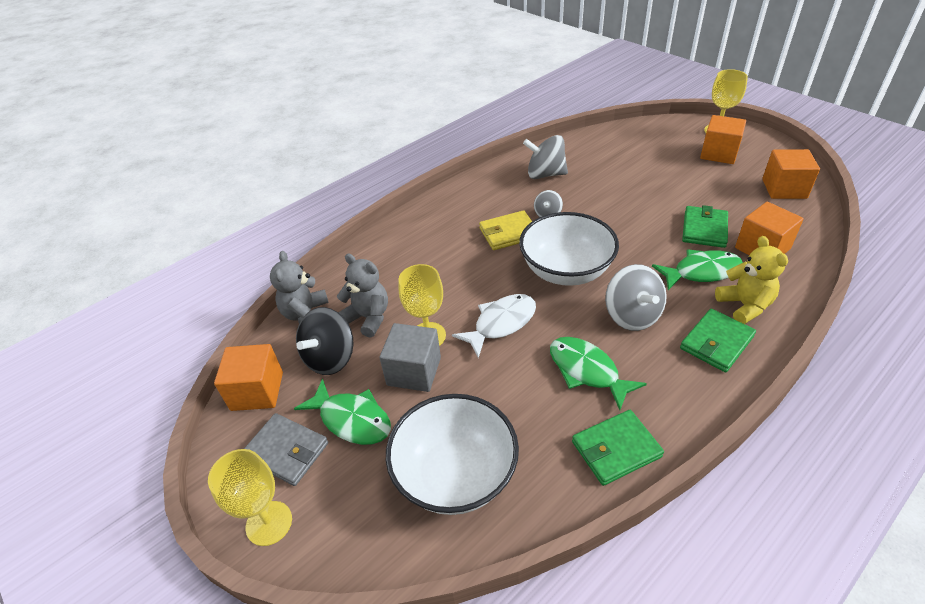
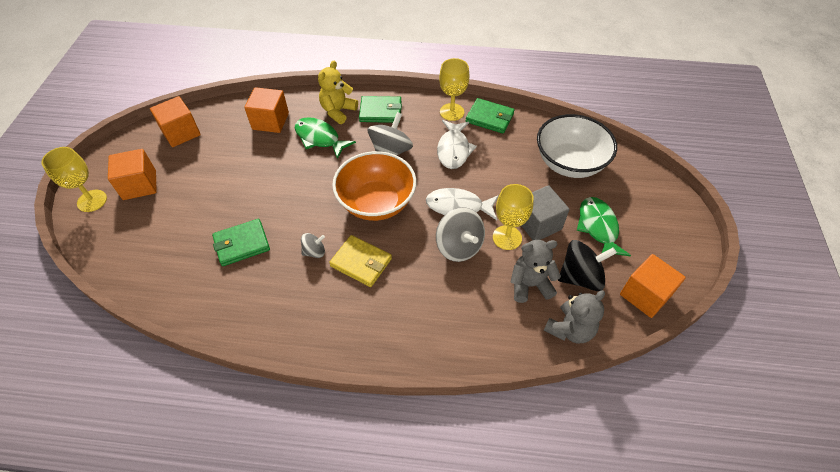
camera: 135 degrees left, 10 degrees up
yellow goblet [208,449,292,546] -> yellow goblet moved to [439,58,469,121]
grey wallet [244,413,328,486] -> none
grey teddy bear [337,254,388,338] -> grey teddy bear turned 90 degrees clockwise [511,240,561,303]
white bowl [519,212,619,286] -> orange bowl [332,151,416,221]
grey spinning top [523,135,568,179] -> grey spinning top moved to [436,207,485,262]
green fish [550,337,647,410] -> white fish [437,120,477,169]
green wallet [682,205,728,248] -> green wallet moved to [212,219,270,266]

